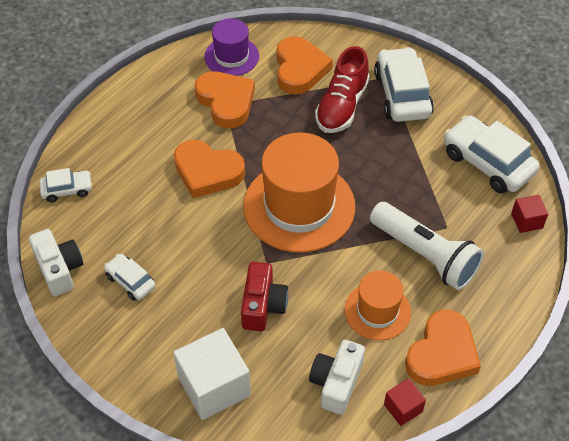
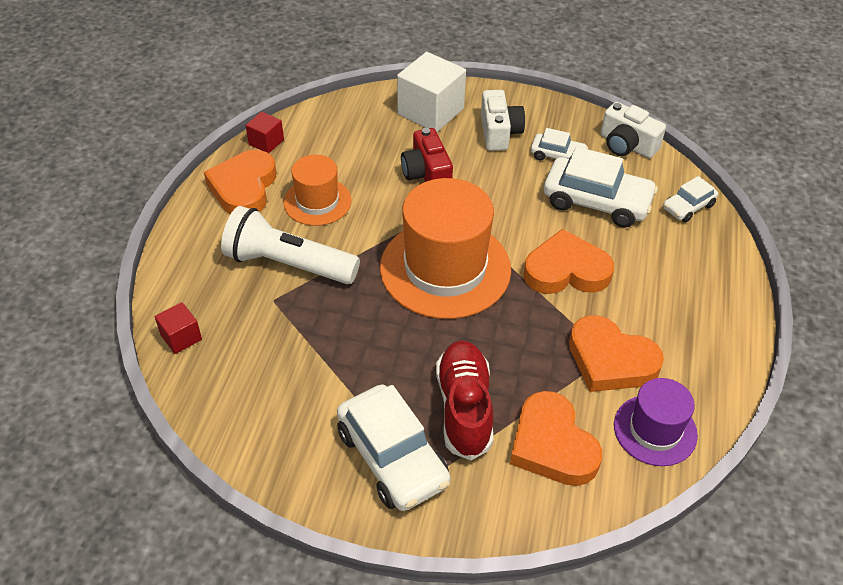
camera: 155 degrees right, 5 degrees down
white camera [309,340,365,415] -> white camera moved to [481,90,525,151]
white car [444,115,540,194] -> white car moved to [544,147,658,228]

